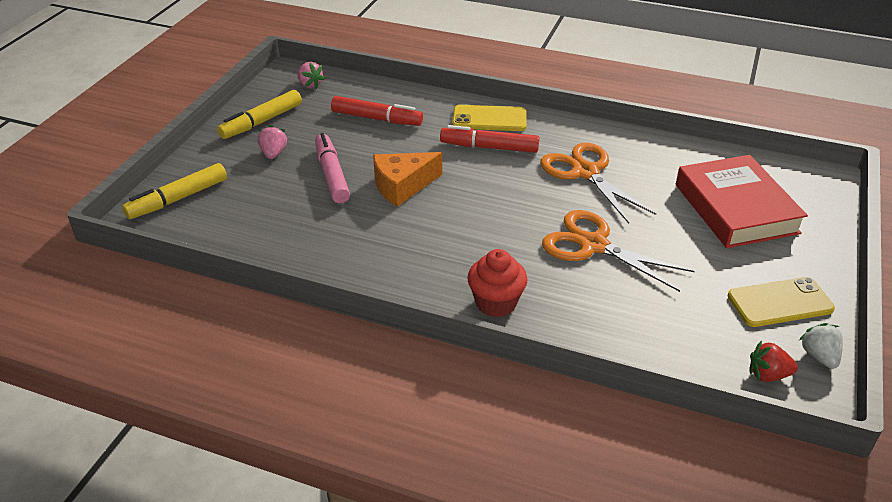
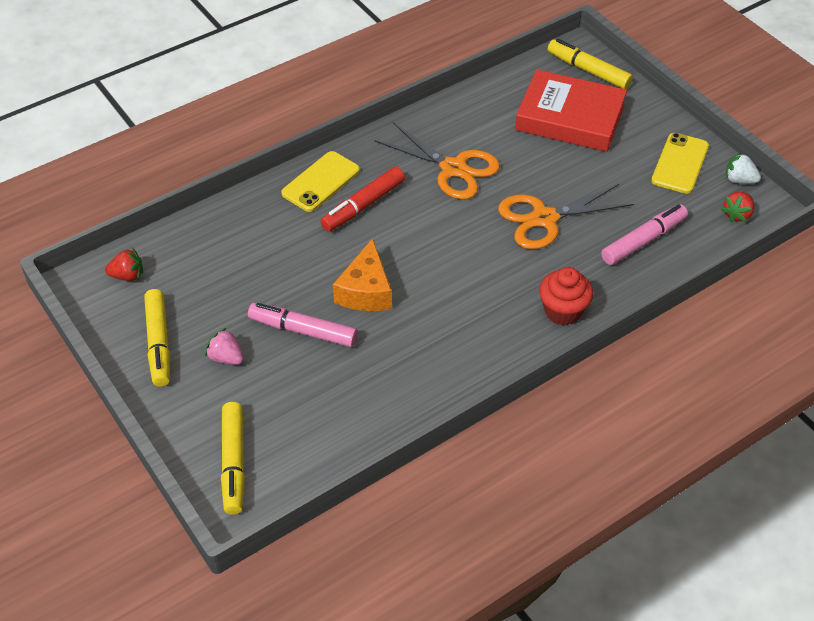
camera: 55 degrees left, 10 degrees up
pink strawberry [297,62,325,89] -> red strawberry [105,248,143,281]
red marker [331,96,423,126] -> none
orange scissors [540,143,656,224] -> orange scissors turned 150 degrees counterclockwise [374,122,500,199]
none -> yellow marker [547,39,633,89]
none -> pink marker [601,204,688,265]

